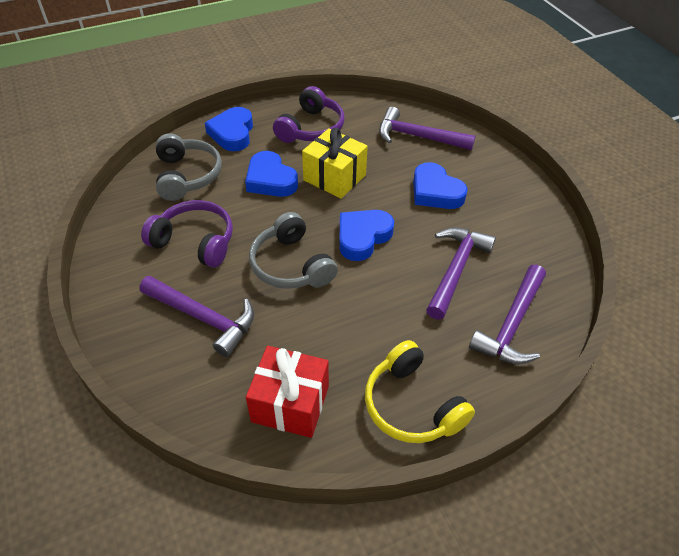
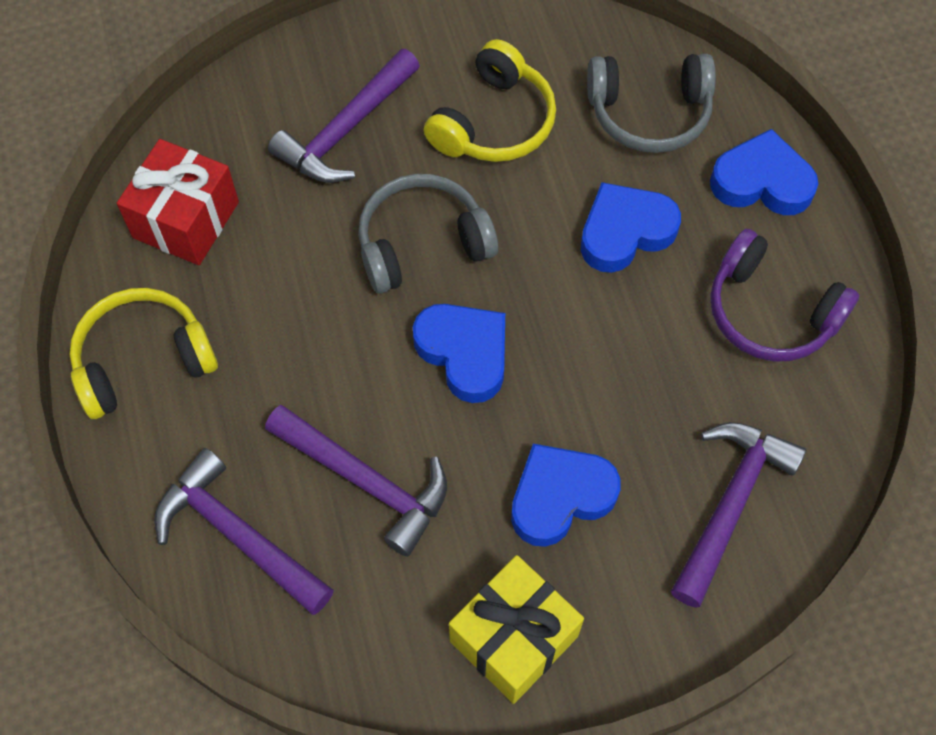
camera: 100 degrees right, 15 degrees up
purple headphones [141,200,233,268] -> yellow headphones [424,39,556,162]
yellow gift [302,128,368,199] -> yellow gift moved to [449,555,584,704]

